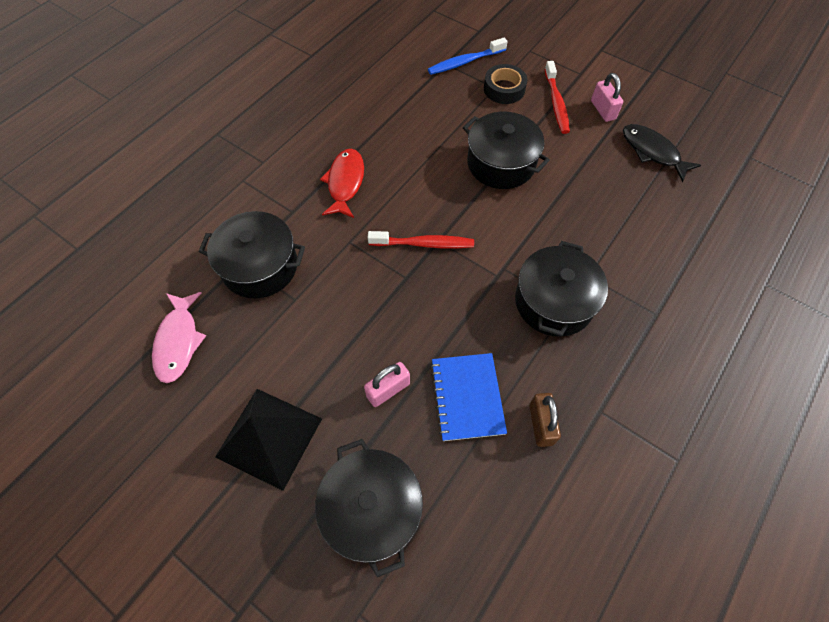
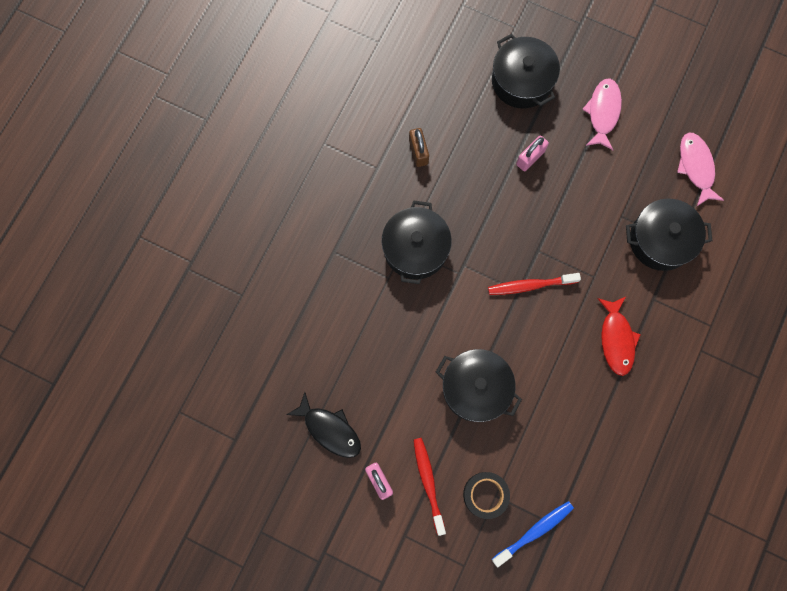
camera: 170 degrees right, 15 degrees up
black pyramid [215,389,322,491] -> pink fish [582,78,622,150]
blue notebook [430,353,507,441] -> none

